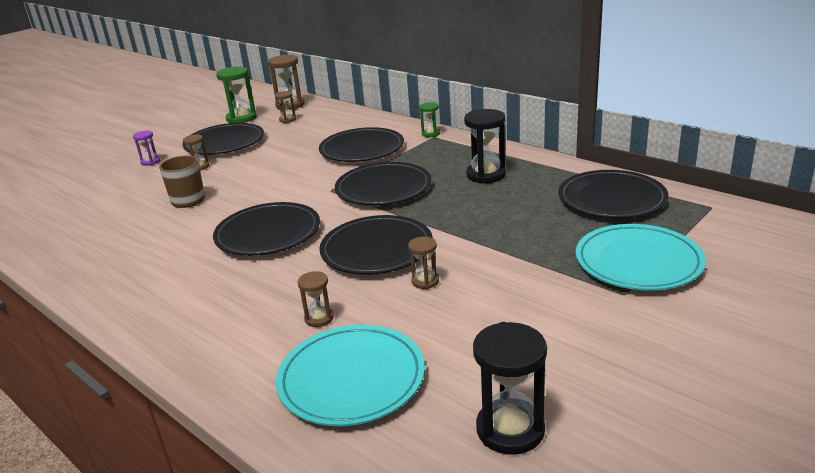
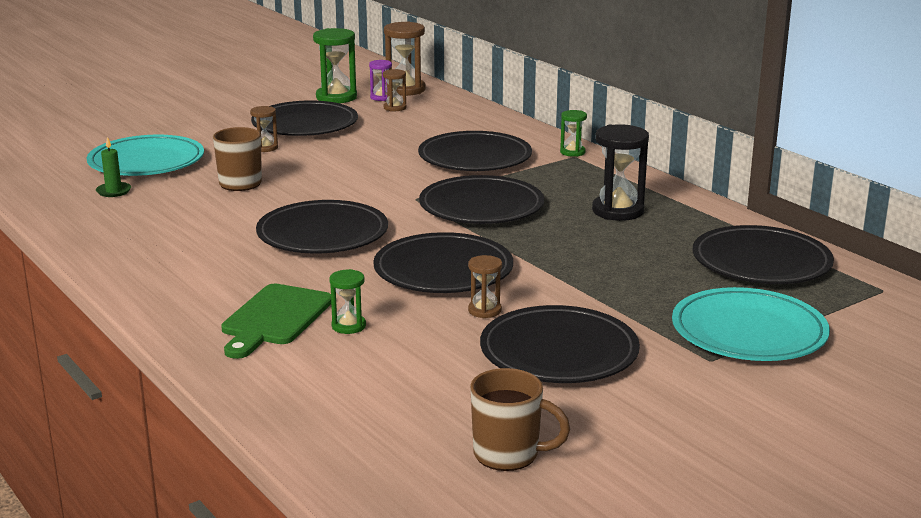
camera: 10 degrees right, 5 degrees down
purple hourglass [133,130,160,166] -> purple hourglass moved to [369,60,392,101]
turquoise plate [276,325,425,426] -> turquoise plate moved to [87,135,204,176]
brown hourglass [298,271,334,327] -> green hourglass [329,269,366,334]
black hourglass [473,322,547,455] -> brown mug [470,368,570,471]
none -> green candle [96,137,131,197]
none -> green cutting board [221,283,331,359]
none -> black plate [480,305,640,383]

